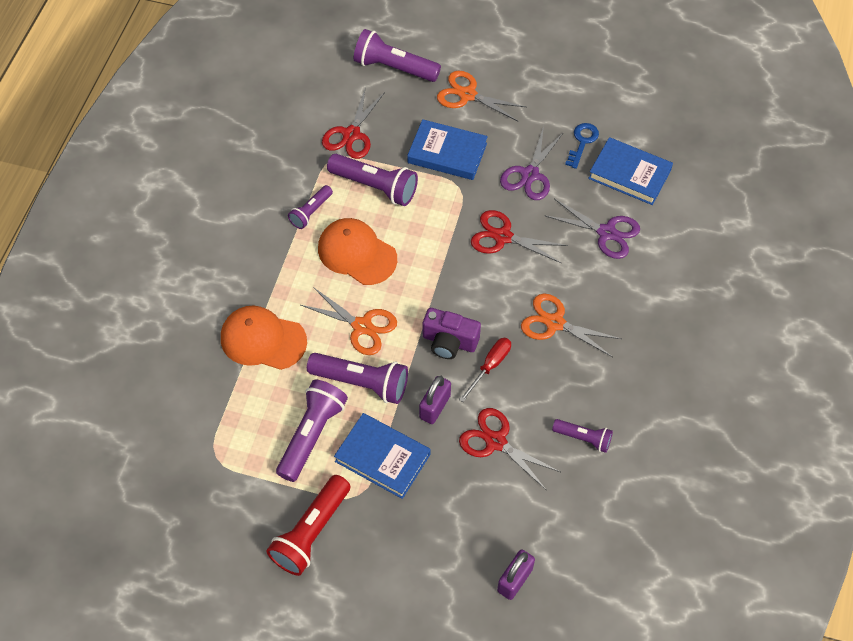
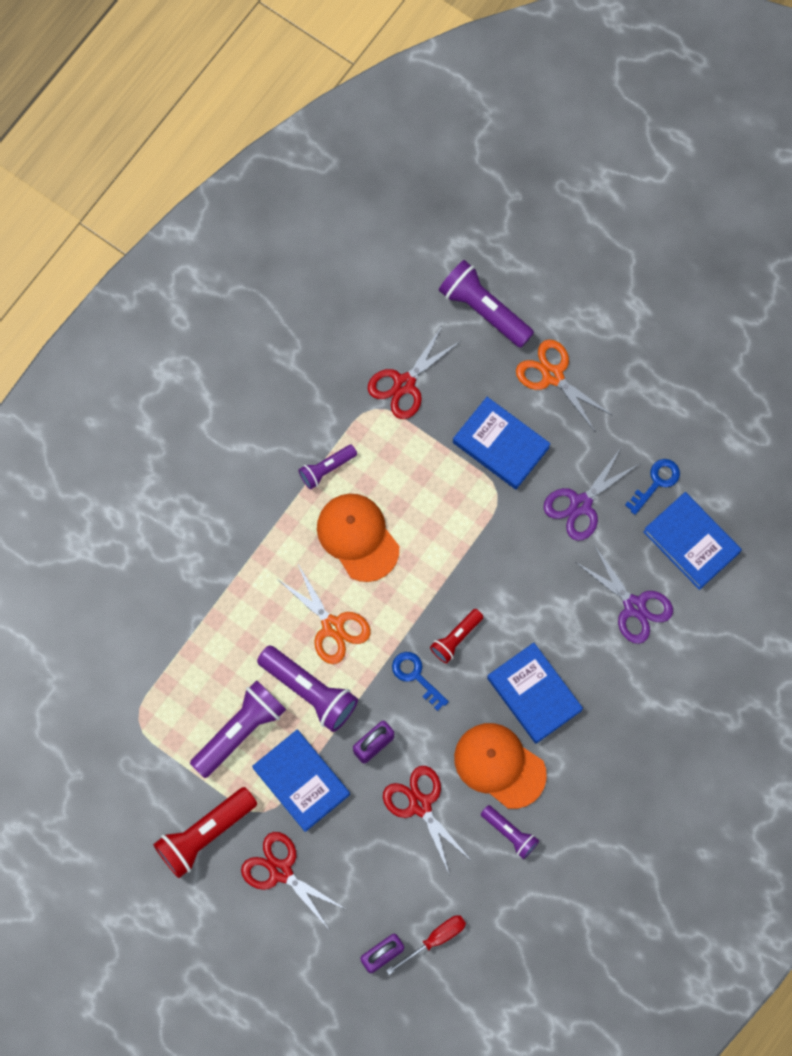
camera: 20 degrees right, 15 degrees up
orange cap [221,306,307,370] -> orange cap moved to [454,723,547,809]
purple flashlight [327,154,418,206] -> none
purple camera [423,308,481,359] -> blue key [392,652,449,711]
red screwdriver [459,338,511,402] -> red screwdriver moved to [386,915,466,975]
red scissors [471,210,568,263] -> red scissors moved to [241,832,347,928]
orange scissors [521,294,621,357] -> blue book [487,643,583,744]
none -> red flashlight [430,609,483,663]

